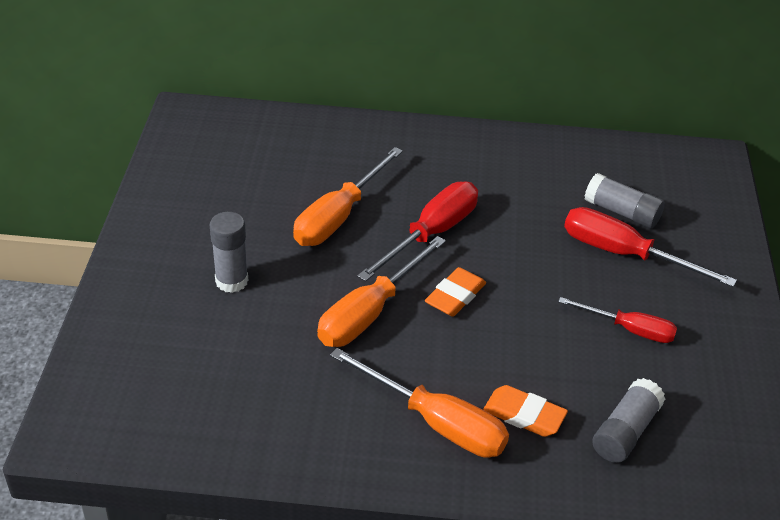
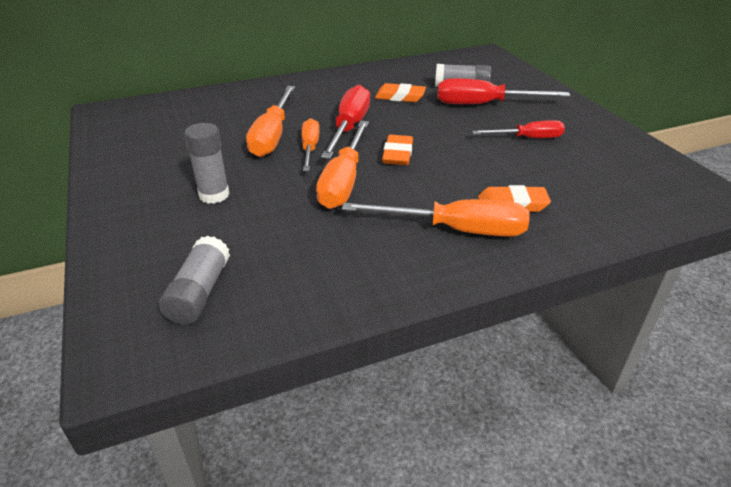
camera: 25 degrees left, 5 degrees down
grey glue stick [592,378,665,463] -> grey glue stick moved to [159,236,230,325]
none -> orange screwdriver [302,118,320,171]
none -> orange eraser [375,83,426,102]

